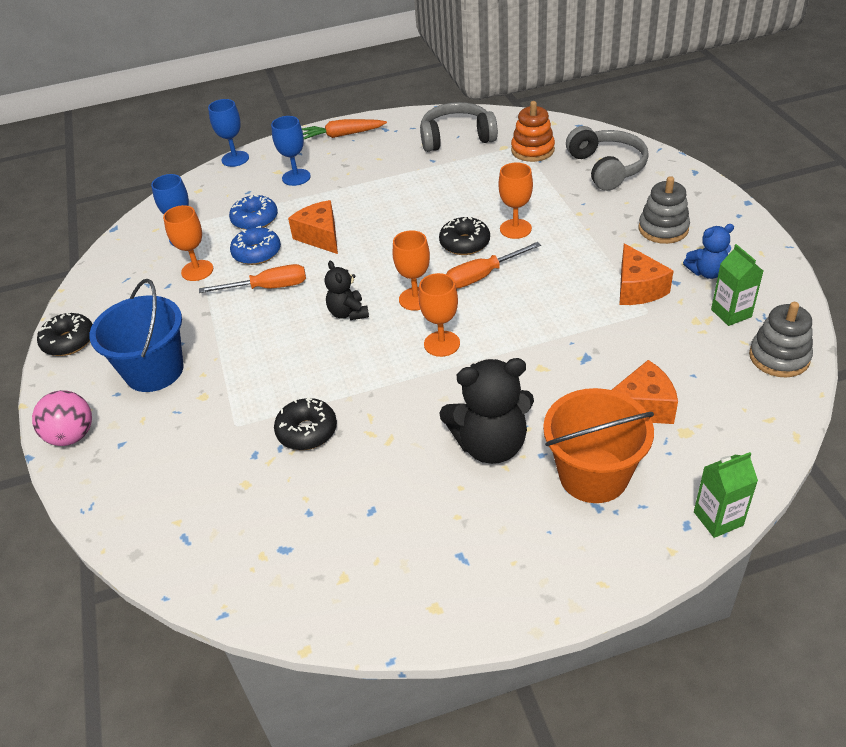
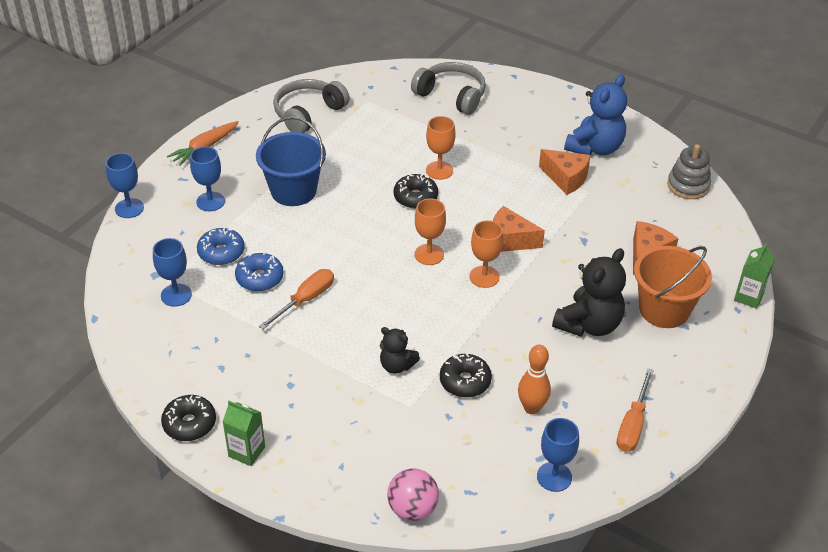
camera: 45 degrees left, 0 degrees up
pink ball [32,390,92,446] -> pink ball moved to [387,468,439,521]
blue bucket [89,279,184,392] -> blue bucket moved to [256,117,326,206]
orange goblet [163,205,213,281] -> none
orange cheese [288,200,338,254] -> orange cheese moved to [493,206,545,252]
black teddy bear [325,261,369,320] -> black teddy bear moved to [380,327,420,374]
orange screwdriver [446,242,541,289] -> orange screwdriver moved to [617,368,654,452]
orange stacking toy [511,101,555,162] -> none
grey stacking toy [639,176,690,244] -> none
blue teddy bear [683,224,734,279] -> blue teddy bear [564,74,627,155], size x1.77
green carton [711,244,763,326] -> green carton moved to [223,401,265,466]
none -> orange bowling pin [518,345,551,414]
none -> blue goblet [537,418,579,492]

